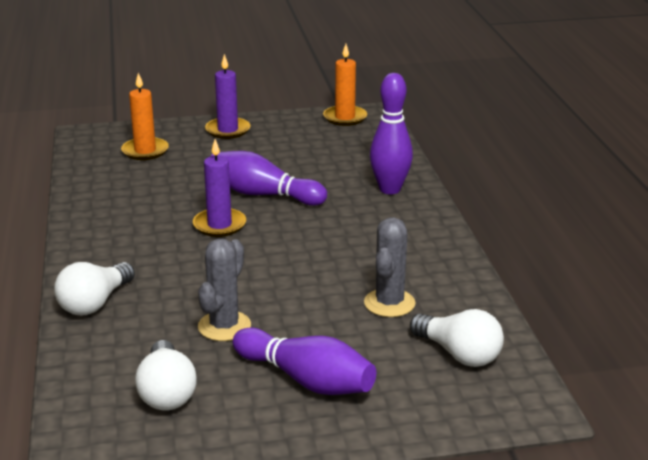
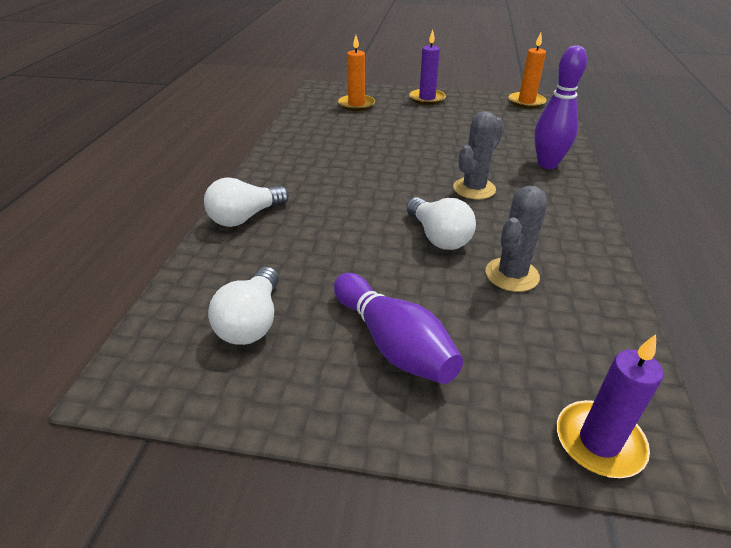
camera: 20 degrees right, 10 degrees up
purple candle [193,139,246,237] -> purple candle moved to [557,334,664,478]
grey cactus [198,238,251,341] -> grey cactus moved to [453,111,504,199]
purple bowling pin [210,151,327,206] -> none
white light bulb [410,309,504,367] -> white light bulb moved to [406,197,476,250]

